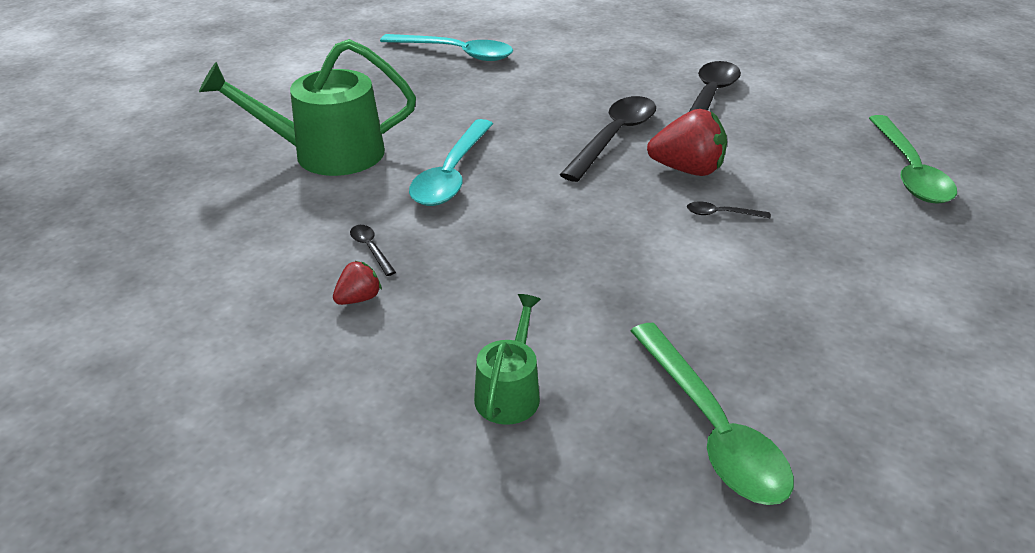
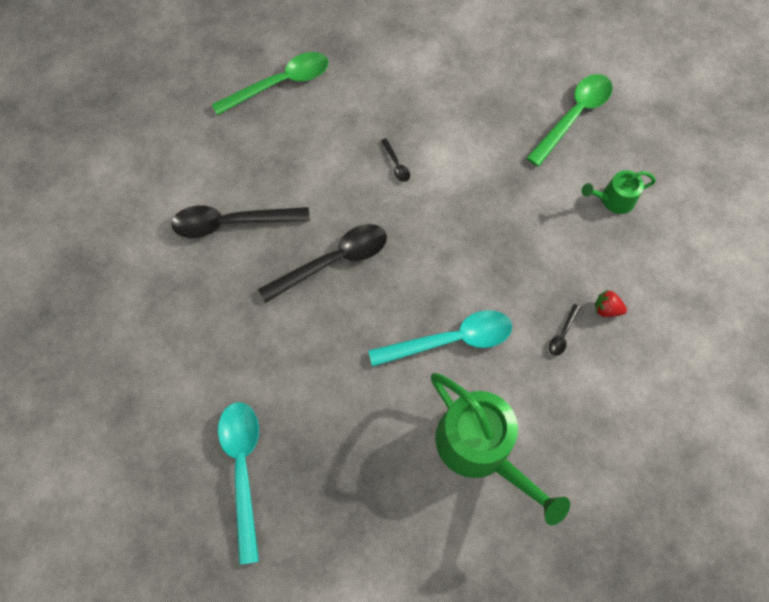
camera: 120 degrees left, 30 degrees up
black spoon [560,96,656,182] -> black spoon turned 150 degrees clockwise [258,224,387,303]
red strawberry [647,109,727,176] -> none

